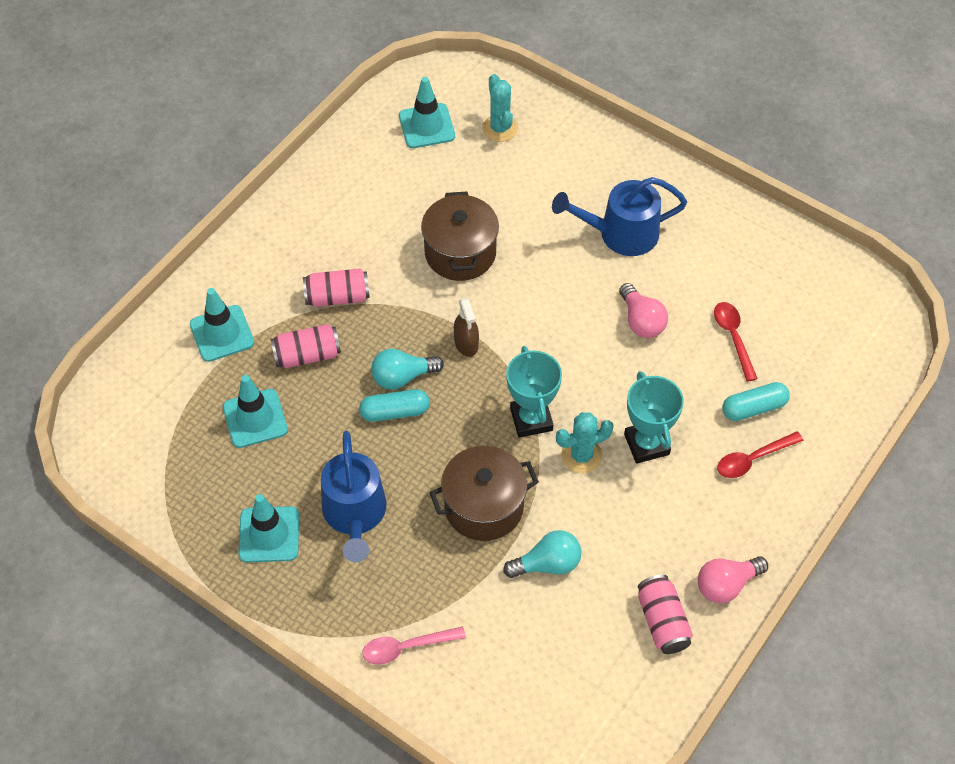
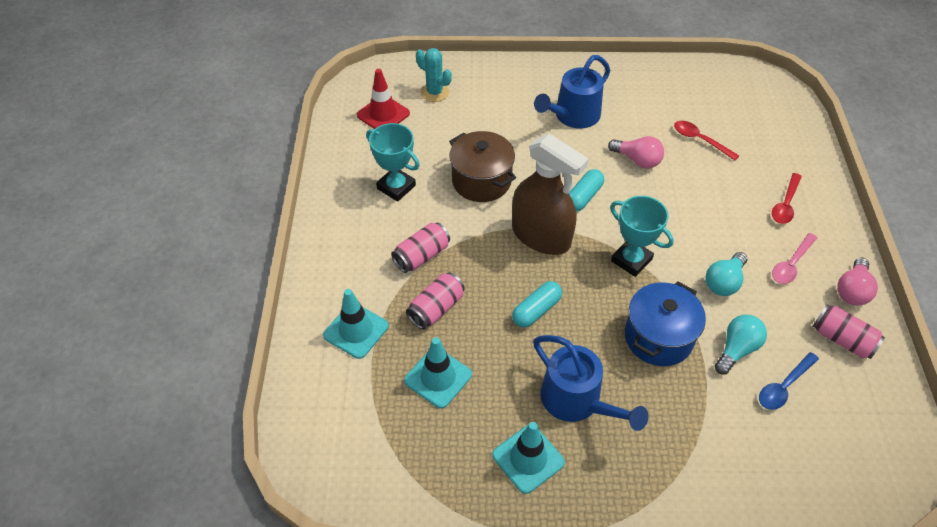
camera: 35 degrees left, 5 degrees down
pink spoon [362,626,466,665] -> pink spoon moved to [772,233,817,284]
turquoise light bulb [371,349,444,390] -> turquoise light bulb moved to [705,252,747,296]
turquoise traffic cone [399,77,455,148] -> red traffic cone [357,69,410,129]
brown pot [430,446,539,541] -> blue pot [625,281,706,366]
brown spray bottle [454,298,479,357] -> brown spray bottle [512,134,589,255], size x2.20
turquoise cactus [556,412,614,473] -> none
turquoise trophy [624,371,684,464] -> turquoise trophy moved to [366,123,420,202]
turquoise capsule [722,382,790,421] -> turquoise capsule moved to [569,169,604,212]
none -> blue spoon [759,352,819,410]

